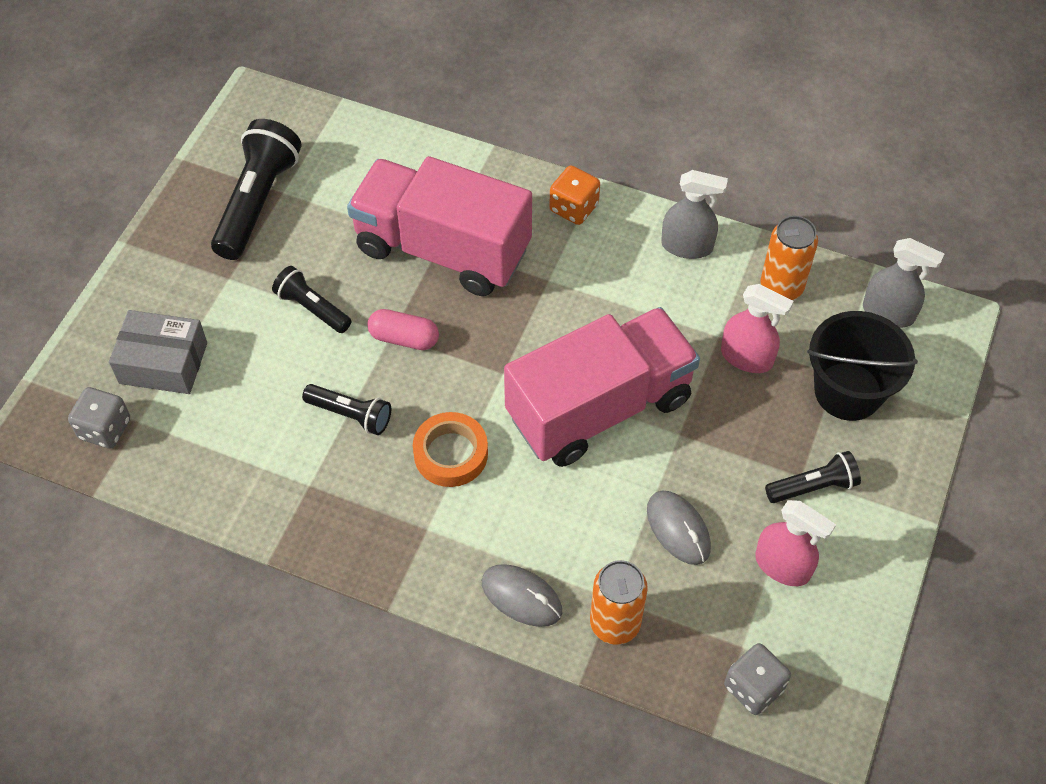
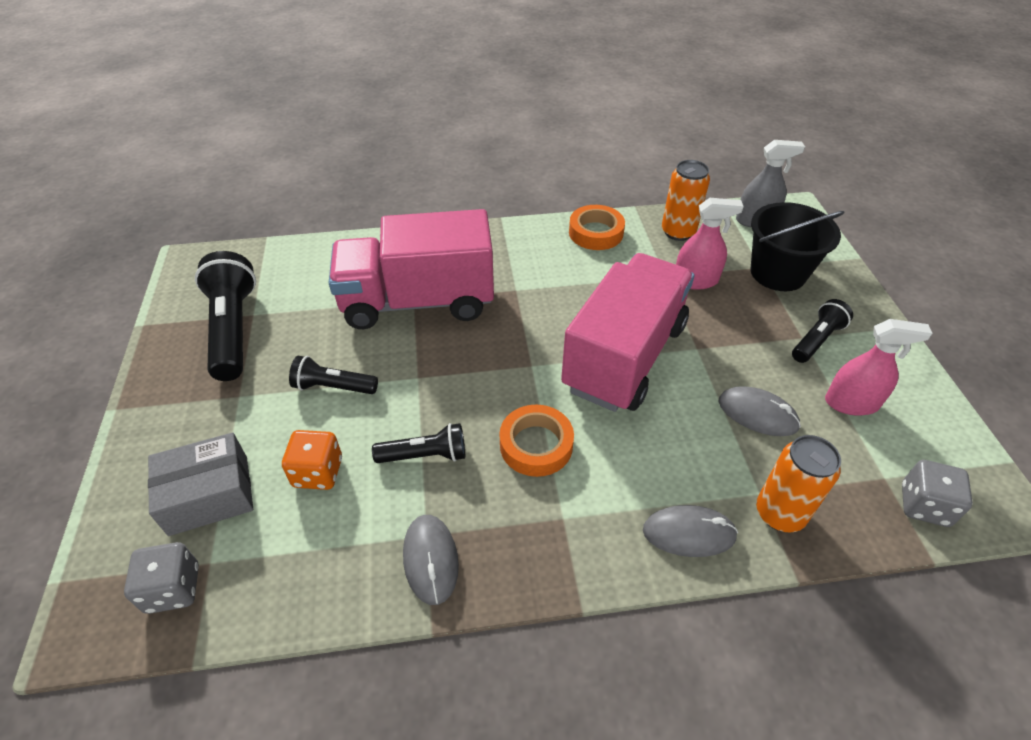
camera: 30 degrees left, 10 degrees down
pink capsule [367,309,439,350] -> none
orange dice [549,165,600,225] -> orange dice moved to [282,430,342,490]
grey spray bottle [661,170,728,259] -> orange tape [569,205,625,250]
none -> grey mouse [403,515,459,605]

